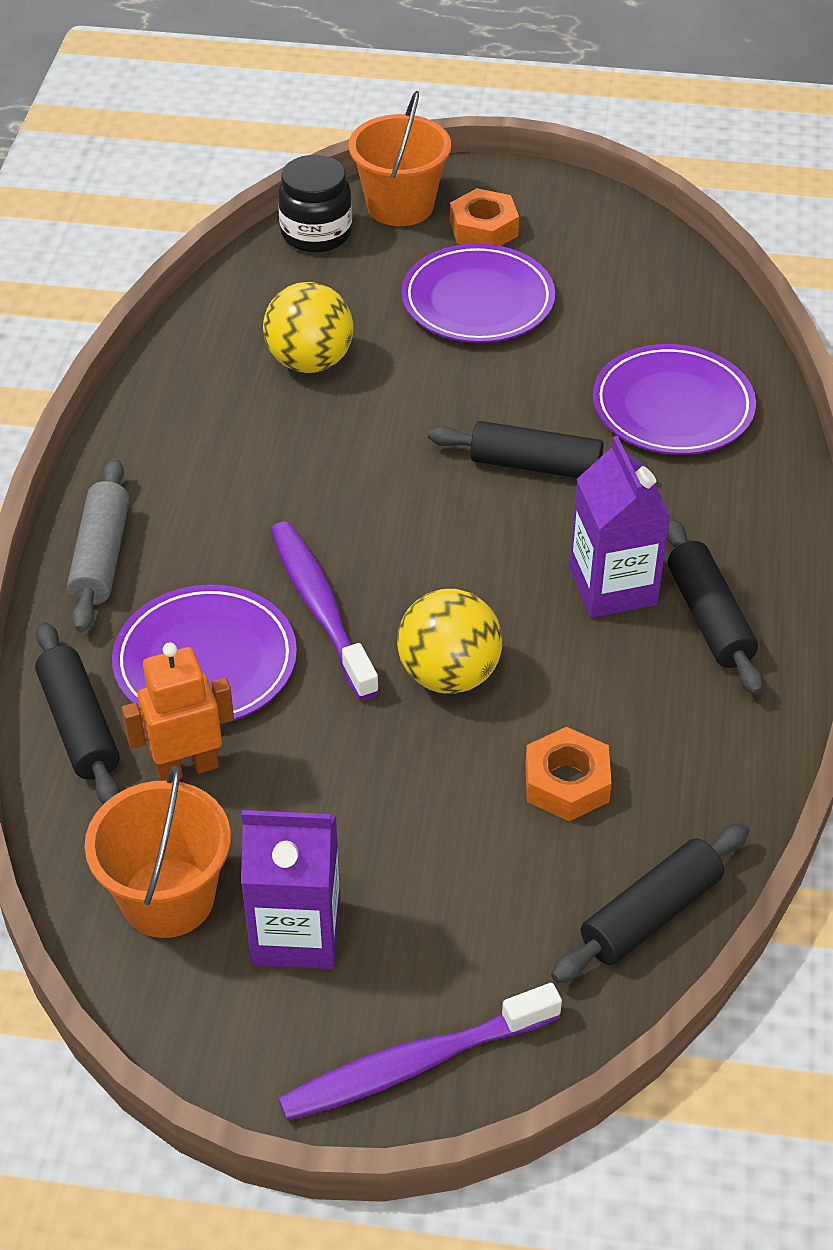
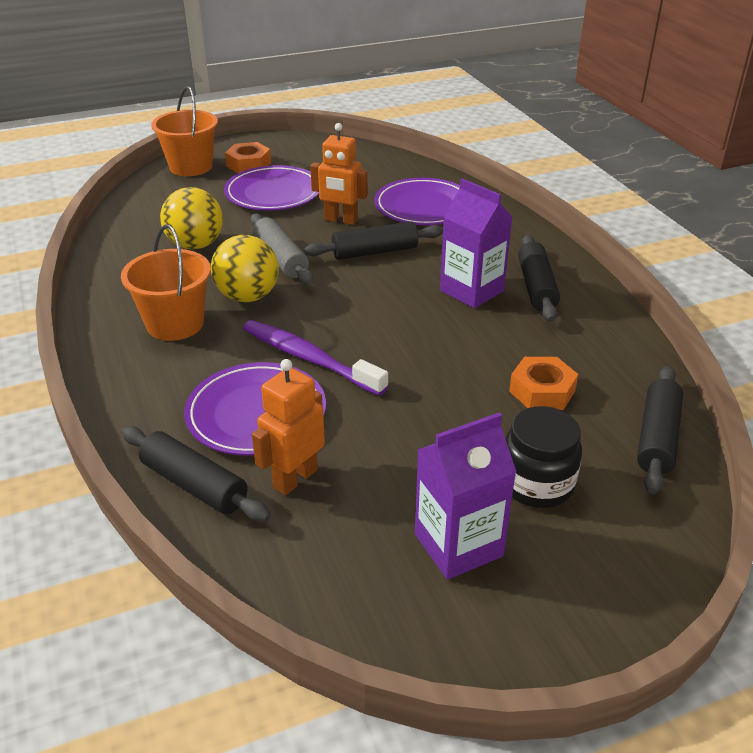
camera: 30 degrees left, 10 degrees down
grey rolling pin [67,459,129,632] -> grey rolling pin moved to [251,213,313,284]
orange bucket [85,766,231,938] -> orange bucket moved to [121,224,211,341]
black jar [278,155,352,253] -> black jar moved to [505,406,582,508]
purple toothbrush [278,983,562,1121] -> none
yellow ball [397,589,502,694] -> yellow ball moved to [211,235,279,302]
black rolling pin [667,518,763,695] -> black rolling pin turned 45 degrees clockwise [518,235,560,322]
none -> orange robot [310,123,368,225]

